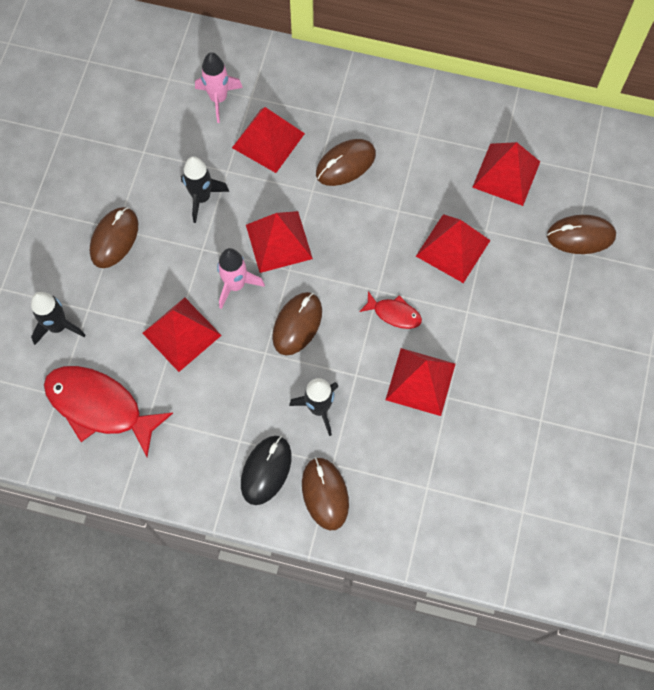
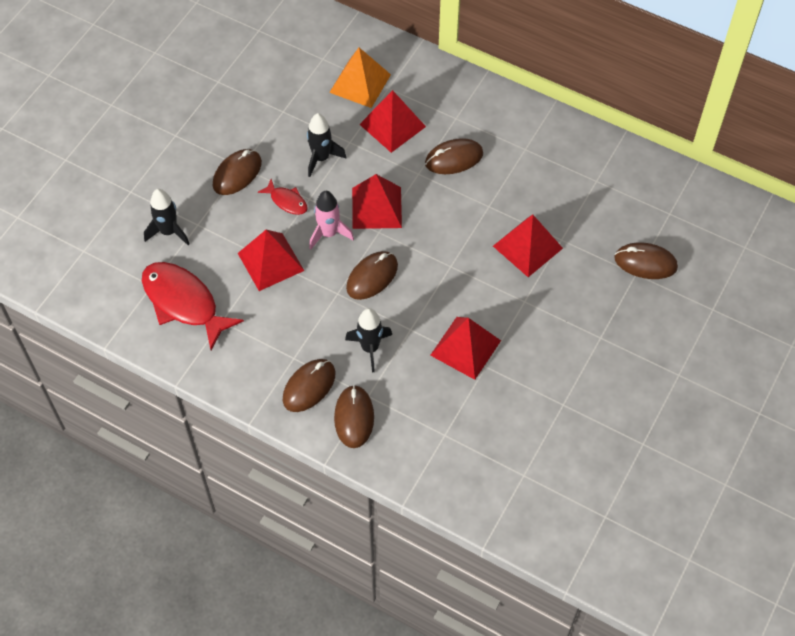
camera: 15 degrees right, 10 degrees down
pink rocket [195,52,243,123] -> orange pyramid [329,48,391,108]
black mouse [241,436,291,505] -> brown mouse [283,359,336,412]
red fish [359,291,422,329] -> red fish moved to [258,179,308,215]
red pyramid [472,142,540,206] -> none

